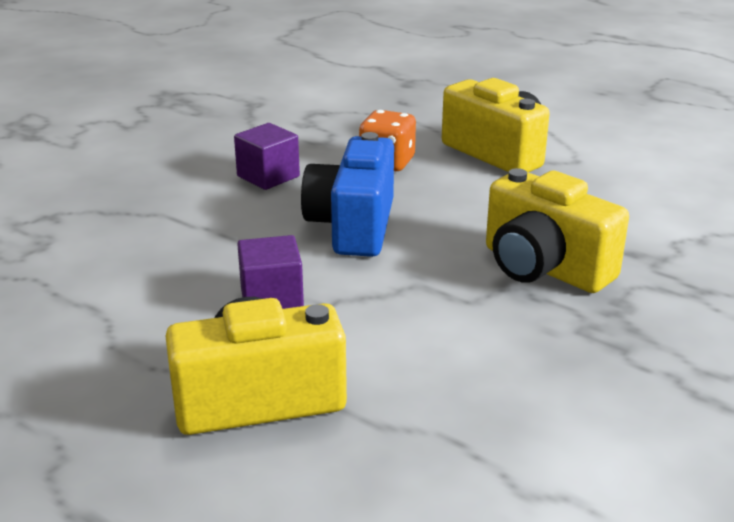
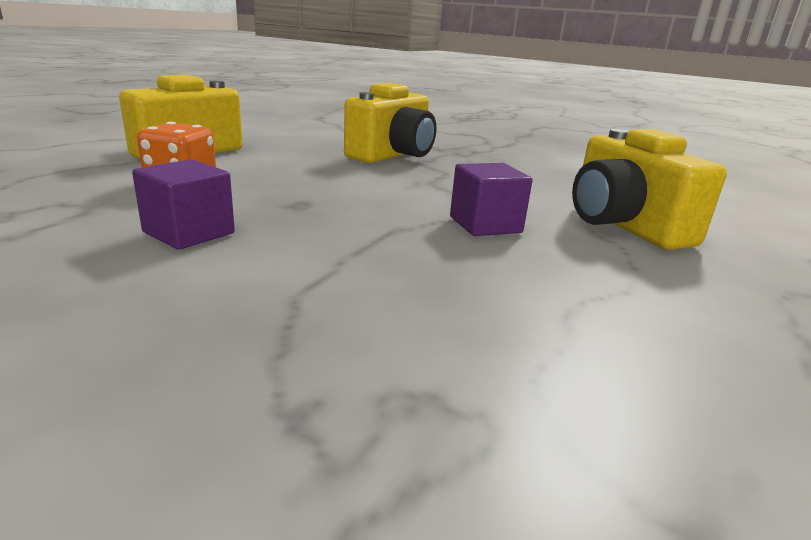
camera: 100 degrees left, 5 degrees down
blue camera [301,132,394,257] -> none

